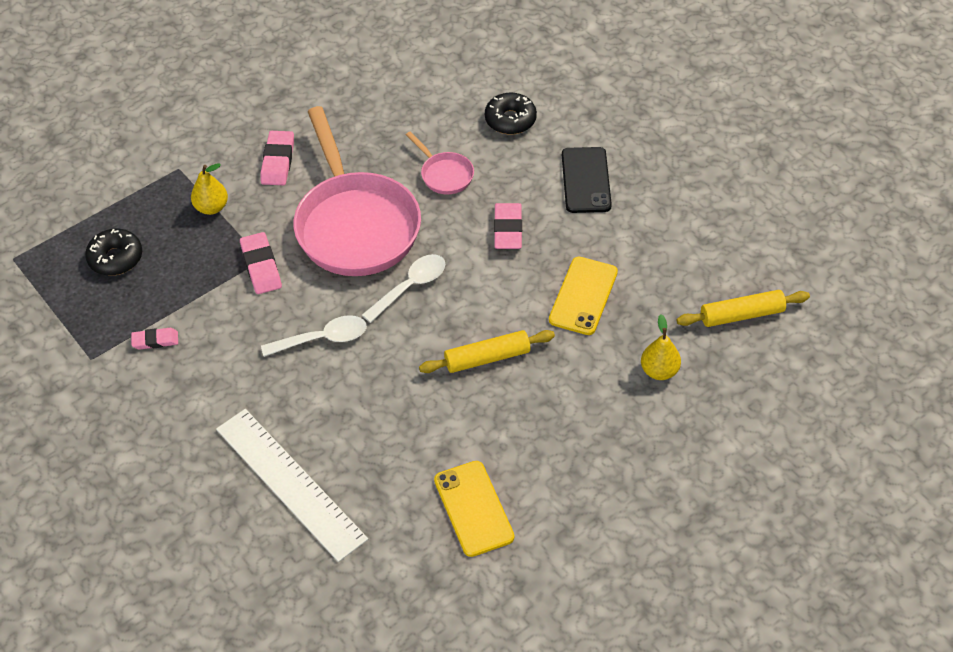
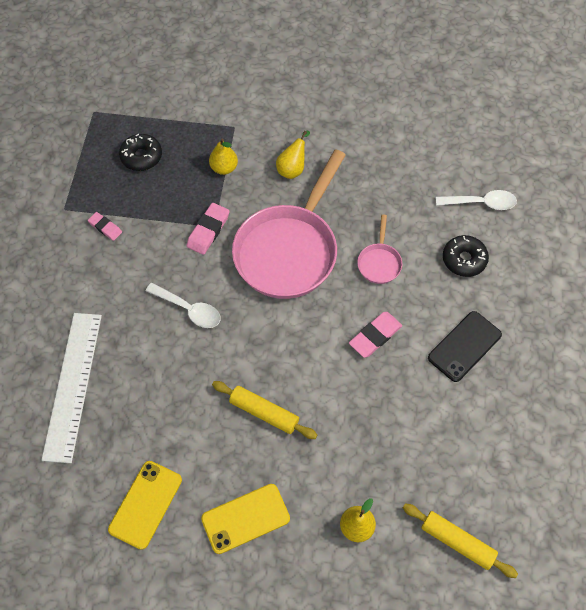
camera: 45 degrees right, 10 degrees up
pink eraser [261,131,294,185] -> yellow pear [276,131,310,179]
white spoon [362,254,446,323] -> white spoon moved to [436,190,517,210]
yellow phone [549,257,618,335] -> yellow phone moved to [201,484,290,554]

